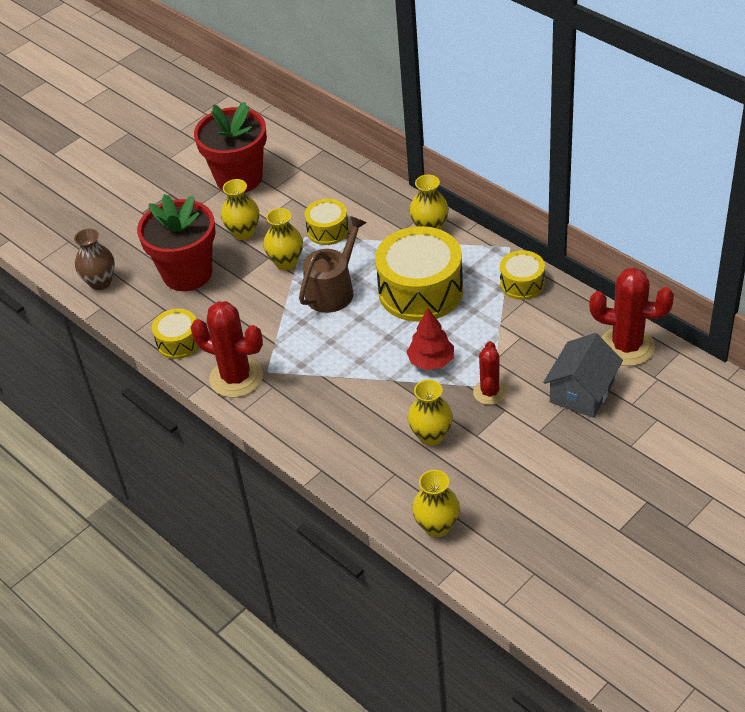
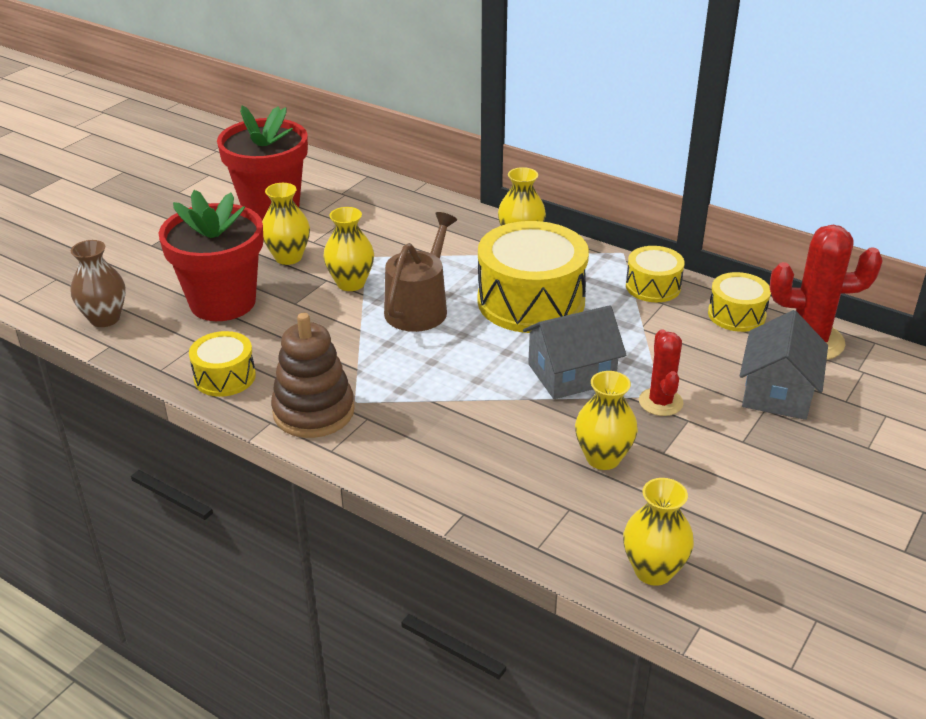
camera: 15 degrees left, 10 degrees down
red cactus [191,301,263,398] -> brown stacking toy [271,313,355,438]
yellow drum [305,199,349,245] -> yellow drum moved to [708,272,771,332]
red tree [407,308,454,370] -> grey house [523,305,626,399]

